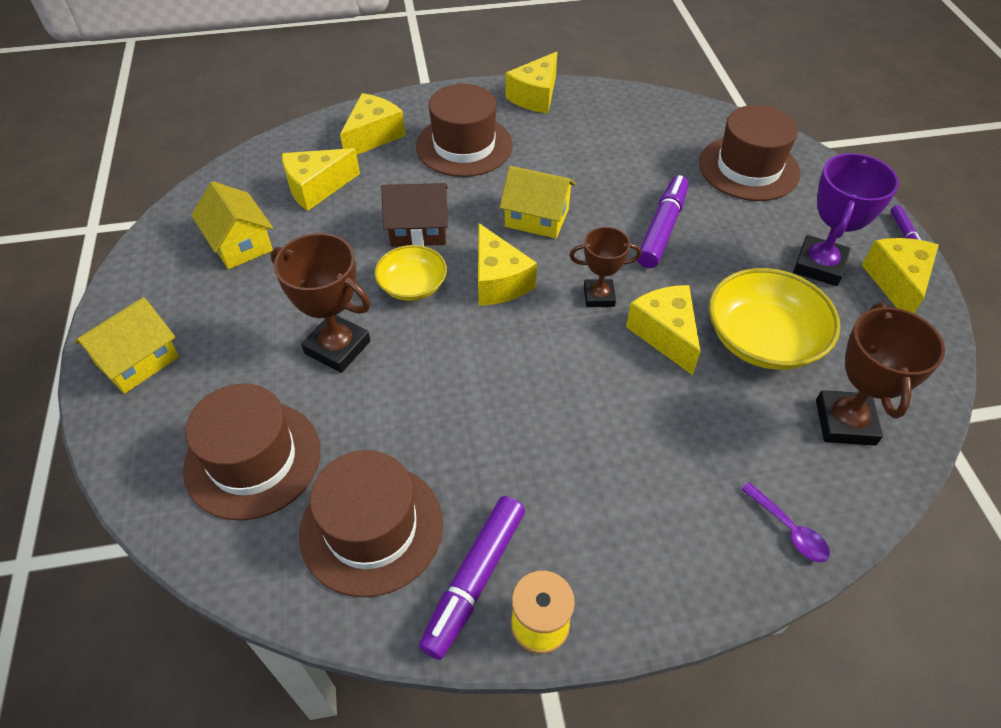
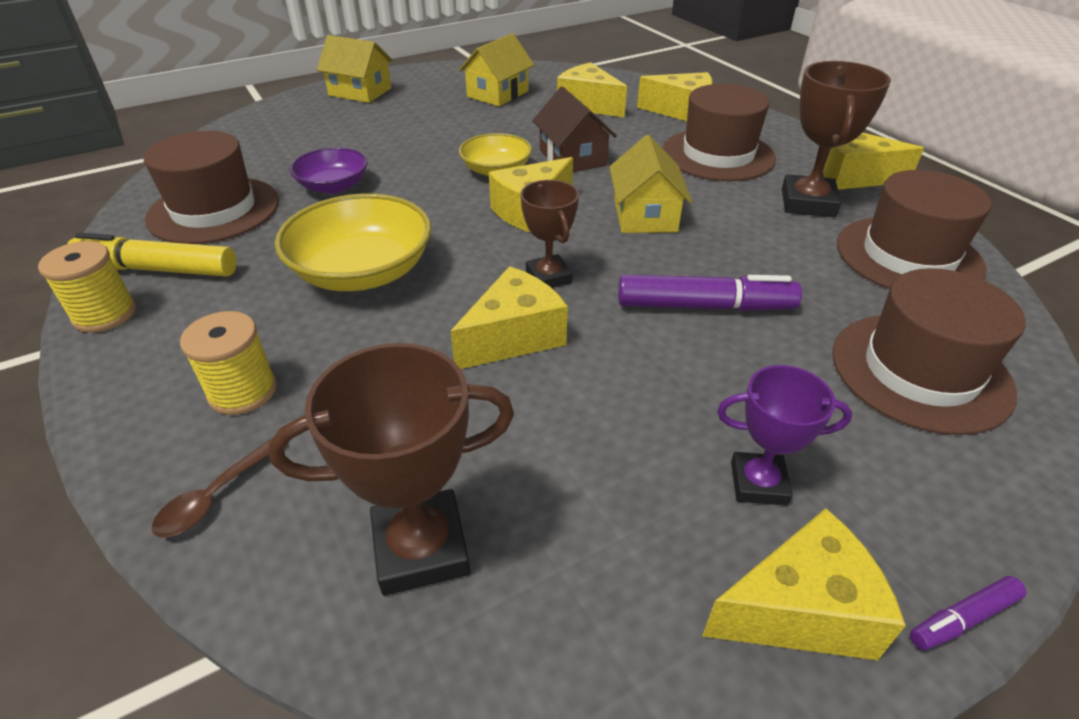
camera: 70 degrees right, 10 degrees down
brown hat [183,384,320,520] -> brown hat moved to [837,170,992,289]
brown trophy [271,233,371,373] -> brown trophy moved to [782,61,891,217]
purple marker [419,496,525,660] -> yellow marker [67,233,237,276]
yellow bowl [709,268,840,370] -> yellow bowl moved to [275,193,431,291]
purple spoon [741,482,830,562] -> brown spoon [152,439,272,538]
purple trophy [793,153,899,286] -> purple trophy [717,365,852,506], size x0.64
none -> yellow spool [180,311,277,415]
none -> purple bowl [290,147,368,194]

